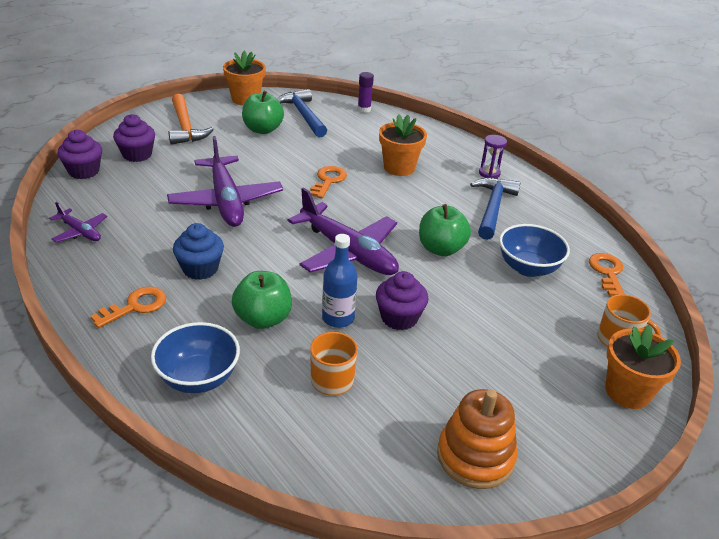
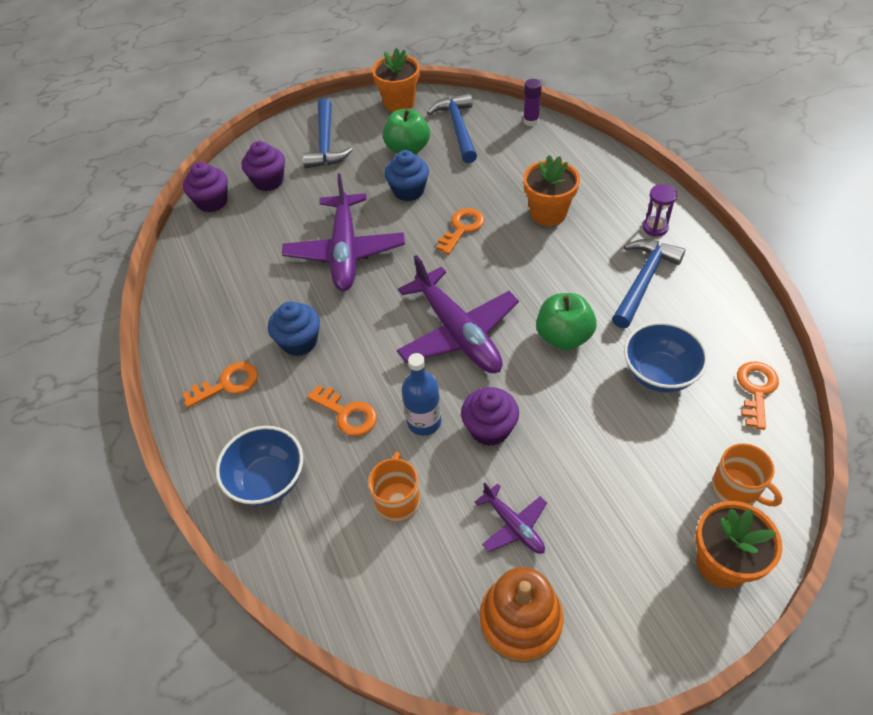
camera: 20 degrees right, 15 degrees up
purple plane [49,202,107,242] -> purple plane moved to [475,483,547,554]
orange hammer [168,94,214,145] -> blue hammer [302,98,352,168]
green apple [232,271,292,329] -> orange key [307,385,377,437]
none -> blue cupcake [385,150,429,202]

